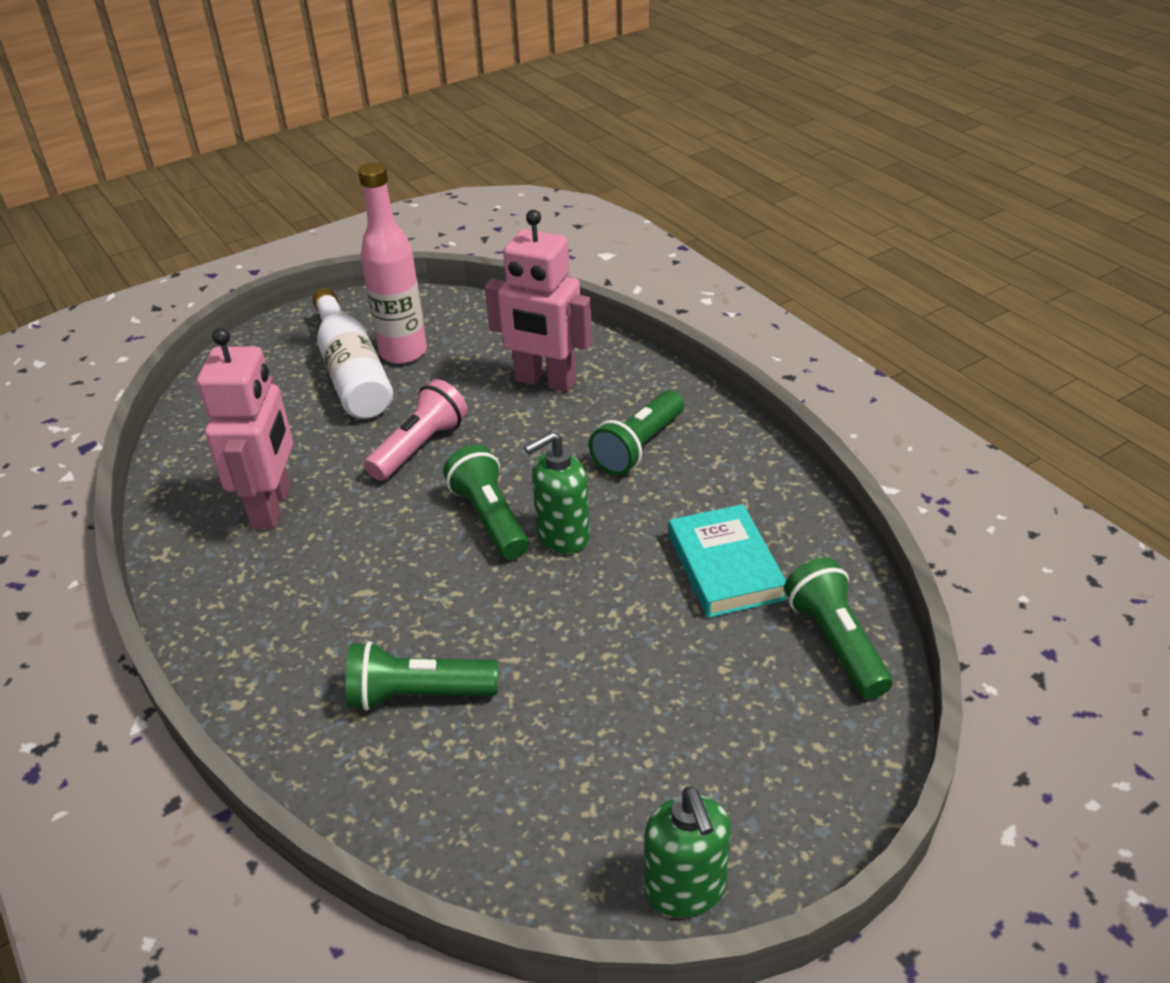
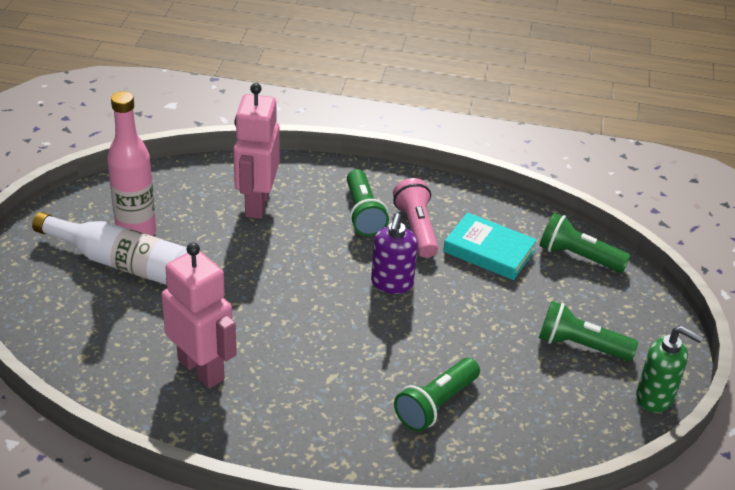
camera: 50 degrees left, 0 degrees up
pink flashlight [364,379,468,481] -> pink flashlight moved to [393,178,438,258]
green flashlight [443,445,529,560] -> green flashlight moved to [539,301,638,361]
pink robot [485,210,592,392] -> pink robot turned 120 degrees clockwise [233,83,279,219]
green soap dispenser [524,432,590,554] -> purple soap dispenser [371,213,418,294]

